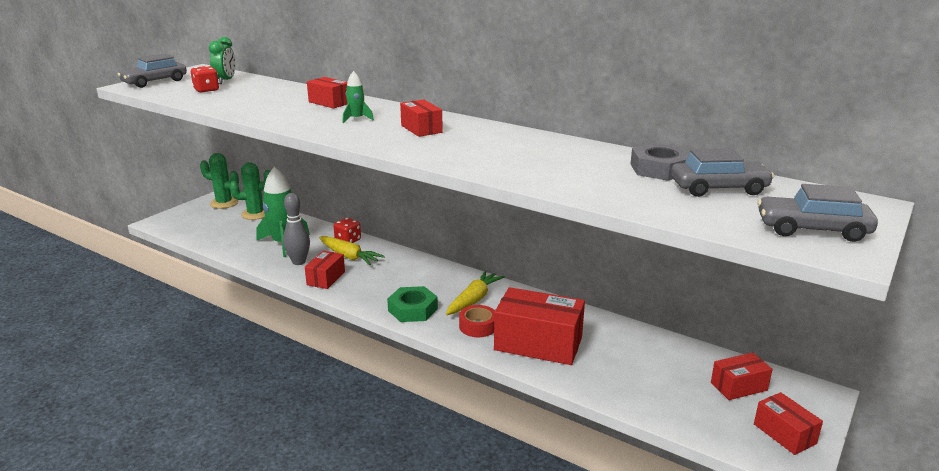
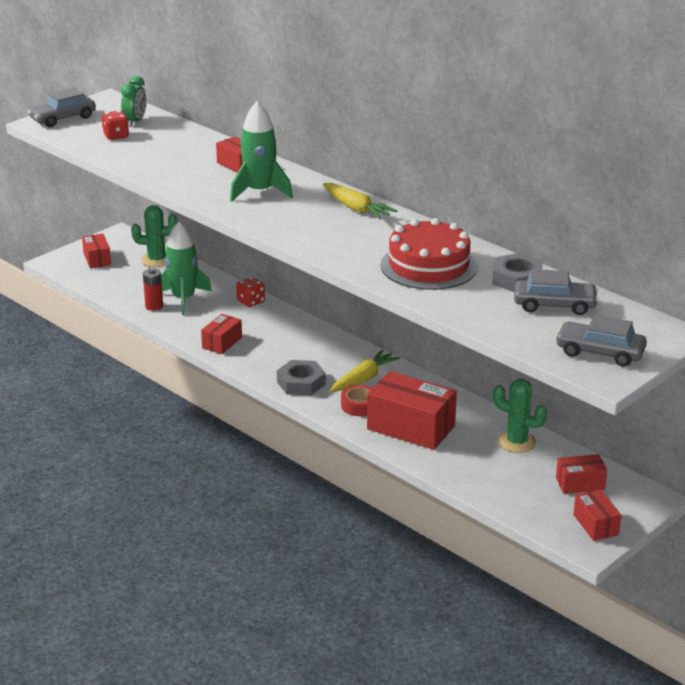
camera: 10 degrees right, 5 degrees up
green cactus [200,153,239,209] -> green cactus moved to [493,379,547,453]
grey bowling pin [283,193,310,265] -> none
yellow carrot [319,236,385,265] -> yellow carrot moved to [323,183,397,219]
green rocket [343,71,374,123] -> green rocket [230,101,293,202], size x2.02
green nut [387,286,438,322] -> grey nut [277,360,326,396]
red box [400,99,443,137] -> red box moved to [82,234,111,268]
none -> red battery [143,268,163,311]
none -> red cake [381,218,478,290]

